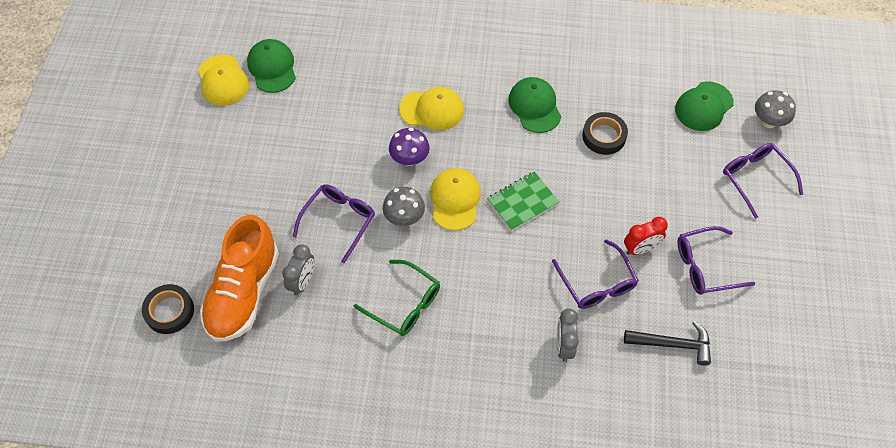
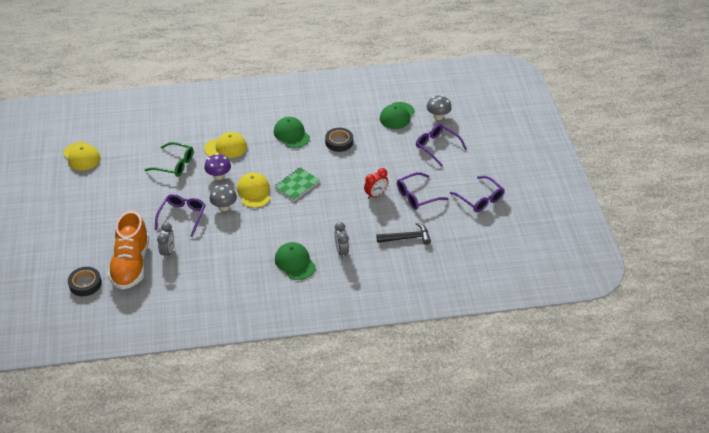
camera: 15 degrees left, 15 degrees down
green cap [247,39,296,93] -> green cap moved to [275,242,316,280]
green glasses [354,260,440,336] -> green glasses moved to [145,142,194,177]
purple glasses [552,239,639,309] -> purple glasses moved to [450,176,505,212]

